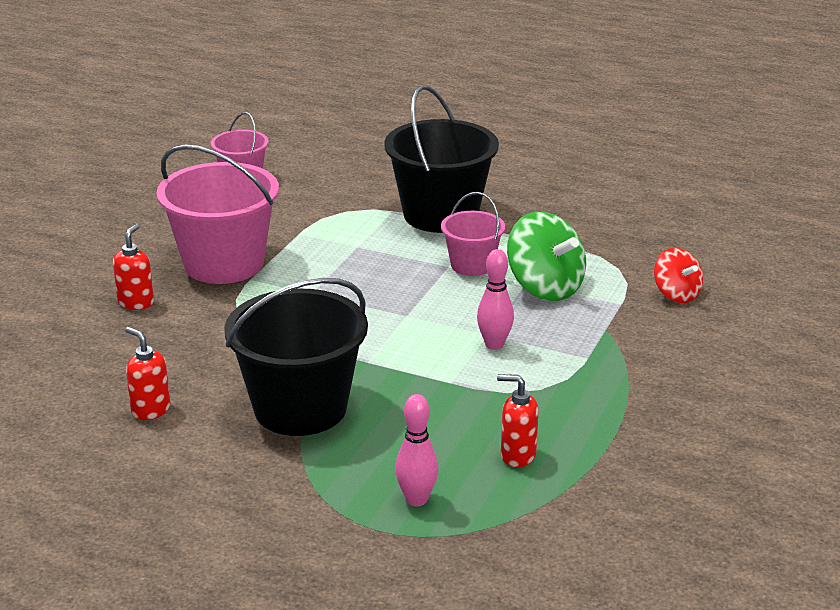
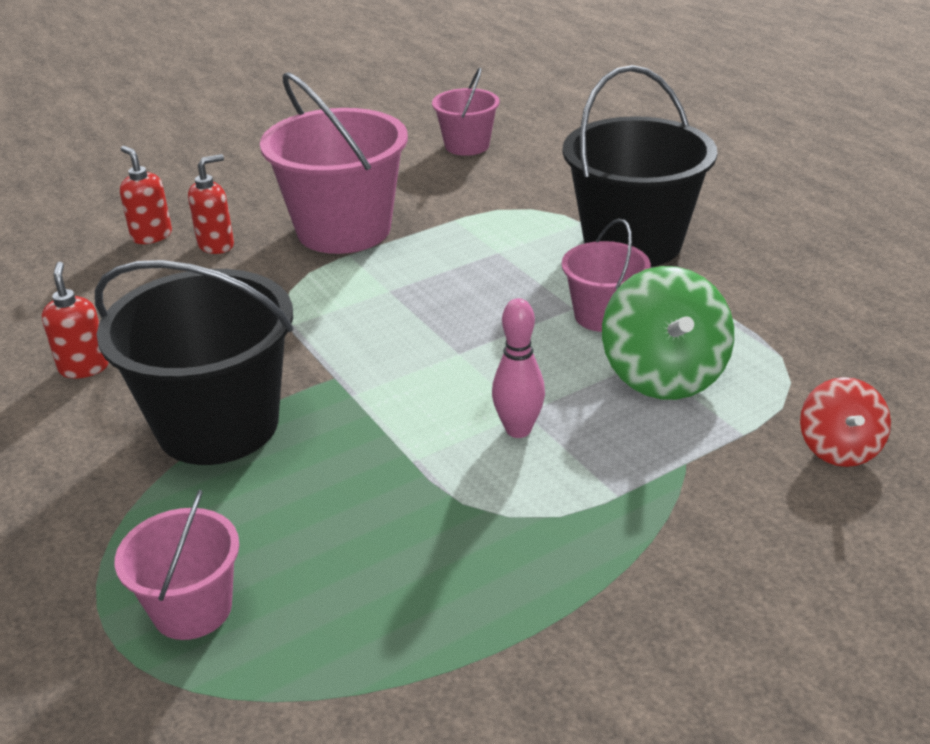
camera: 35 degrees right, 5 degrees up
pink bowling pin [395,394,439,506] -> pink bucket [115,490,239,640]
red soap dispenser [497,374,539,467] -> red soap dispenser moved to [120,146,172,244]

